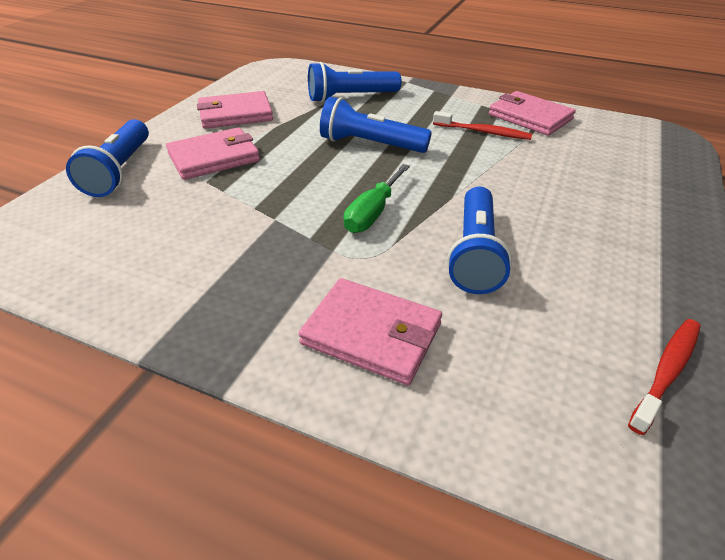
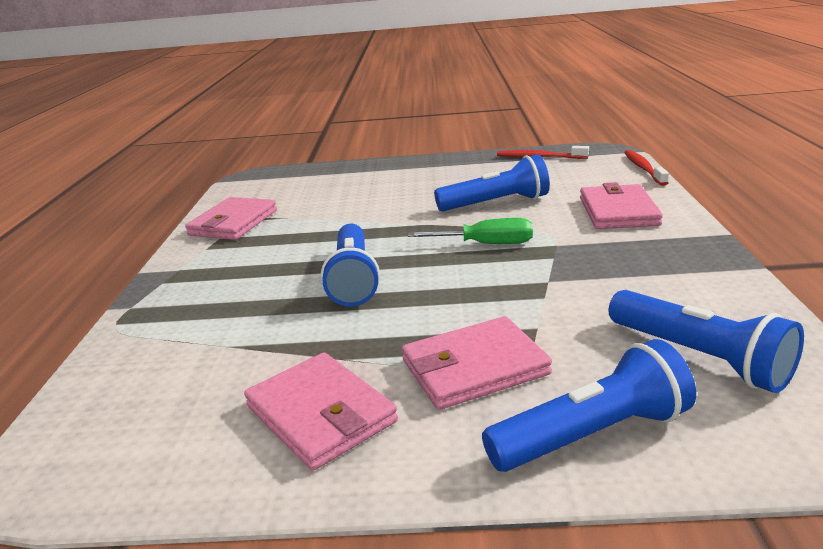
camera: 110 degrees left, 15 degrees down
pink wallet [166,127,260,180] -> pink wallet turned 60 degrees counterclockwise [402,316,552,410]
blue flashlight [308,62,401,103] -> blue flashlight moved to [609,290,804,393]
red toothbrush [433,111,532,140] -> red toothbrush moved to [624,150,669,186]

